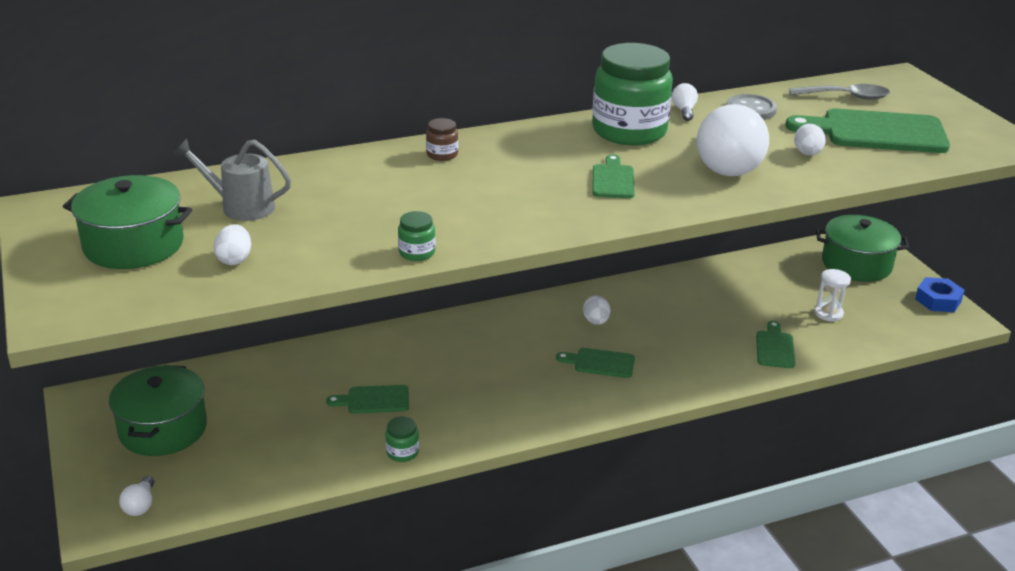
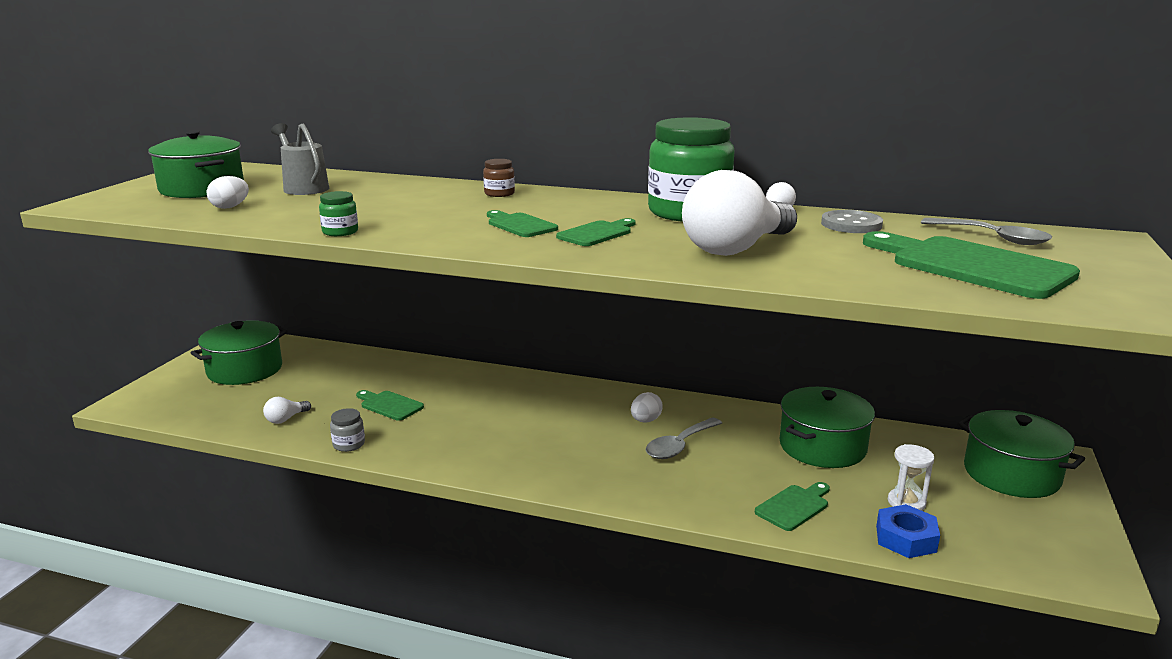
camera: 40 degrees right, 10 degrees down
white light bulb [119,476,154,516] -> white light bulb moved to [263,397,311,424]
green jar [385,416,419,462] -> grey jar [330,408,365,452]
green cutting board [556,348,635,378] -> green cutting board moved to [487,210,558,237]
white egg [794,124,826,155] -> none
blue nut [915,277,964,312] -> blue nut moved to [876,504,940,558]
none -> grey spoon [646,418,722,459]
none -> green pot [779,387,875,468]

